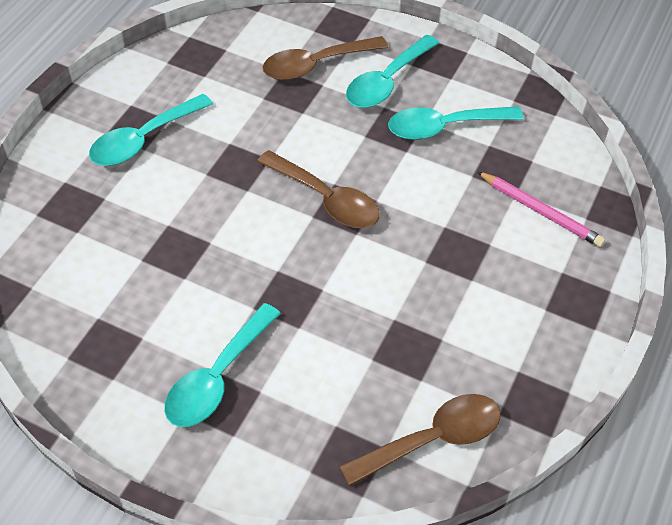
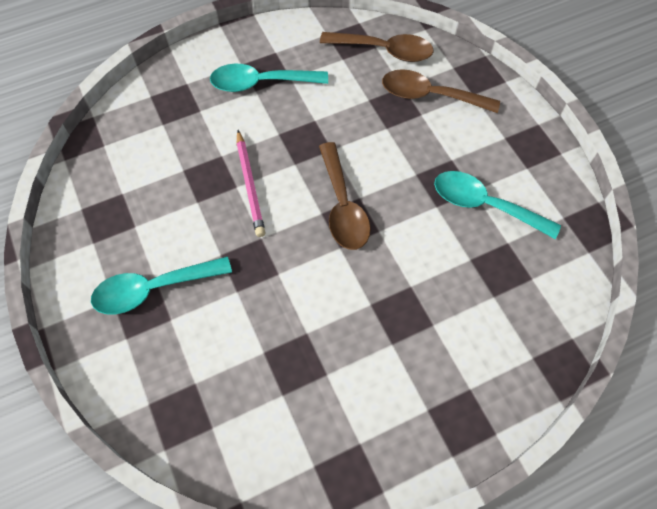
camera: 40 degrees right, 10 degrees up
brown spoon [339,394,501,486] -> brown spoon moved to [320,32,434,62]
turquoise spoon [346,35,439,108] -> none
pink pencil [477,171,606,247] -> pink pencil moved to [236,130,266,237]

